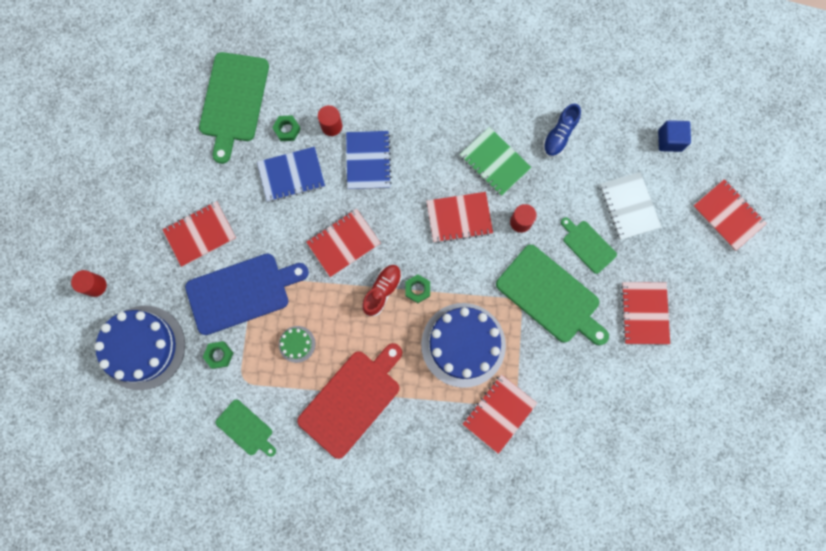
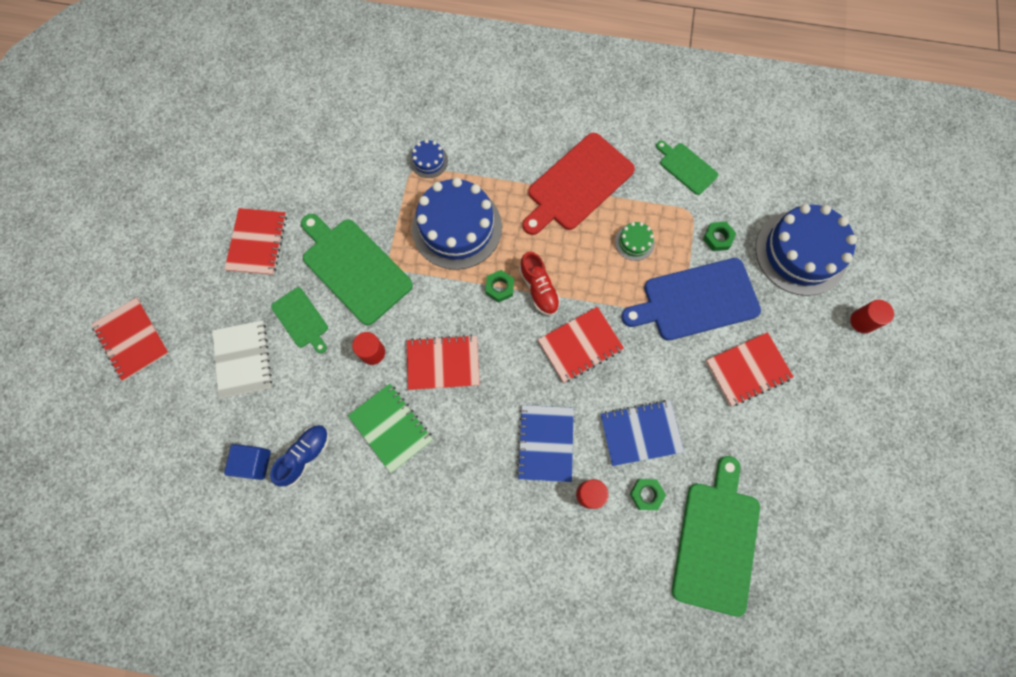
camera: 175 degrees left, 5 degrees down
red shoe [362,265,402,316] -> red shoe turned 60 degrees counterclockwise [519,252,560,316]
red notebook [463,374,537,454] -> blue cake [410,139,448,178]
blue cube [658,120,691,152] -> blue cube moved to [224,444,271,480]

